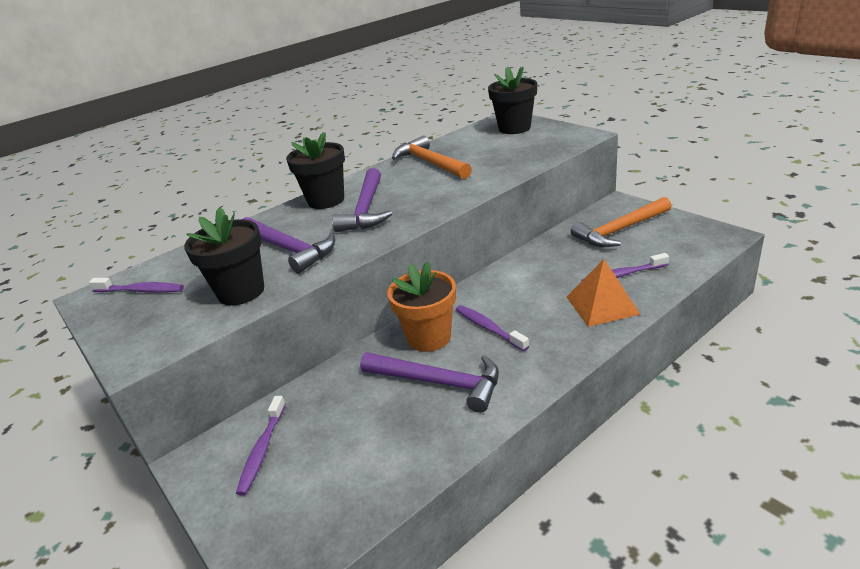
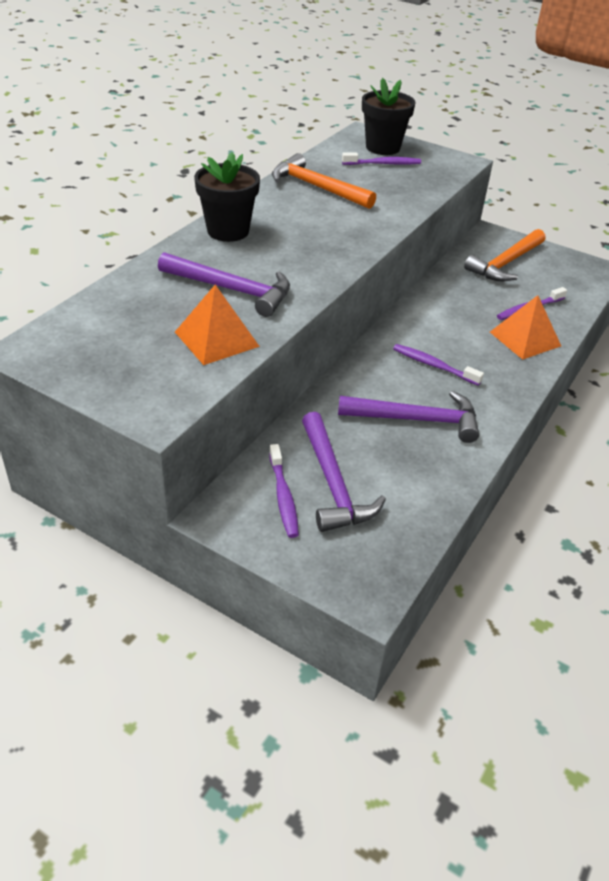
camera: 25 degrees left, 10 degrees up
purple toothbrush [89,278,184,293] -> purple toothbrush moved to [342,152,421,165]
black flower pot [184,207,264,306] -> orange pyramid [175,285,260,365]
purple hammer [332,168,392,232] -> purple hammer moved to [302,412,386,532]
orange flower pot [387,261,456,352] -> none

